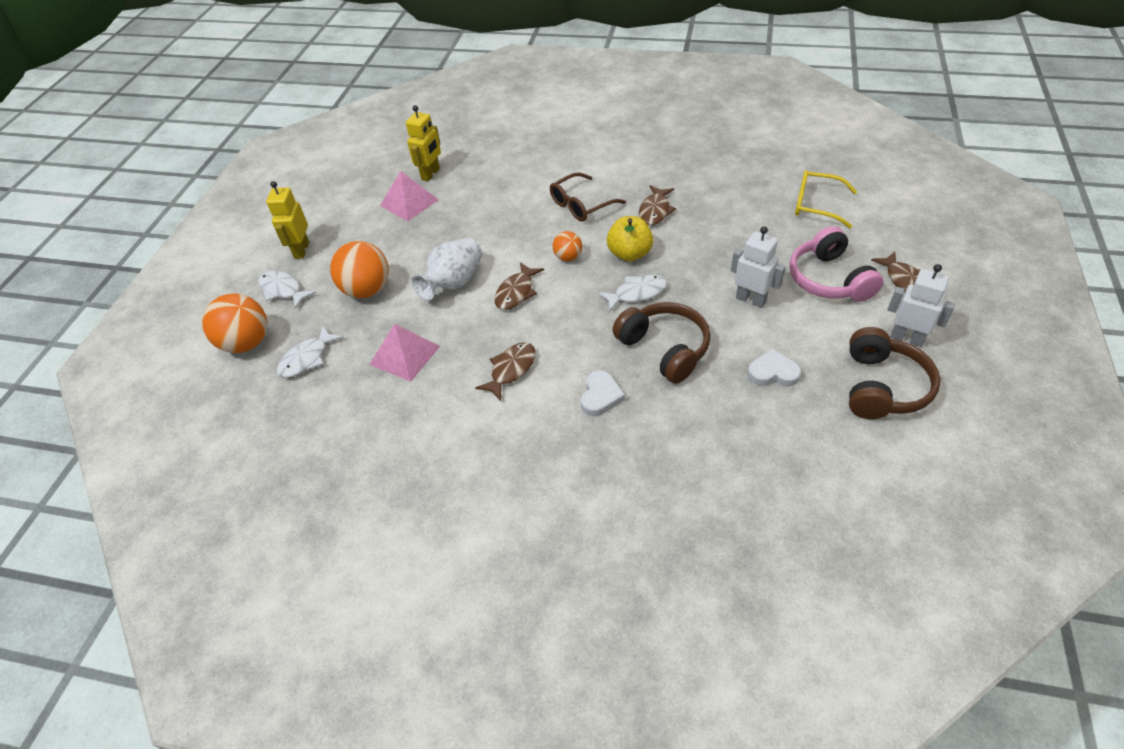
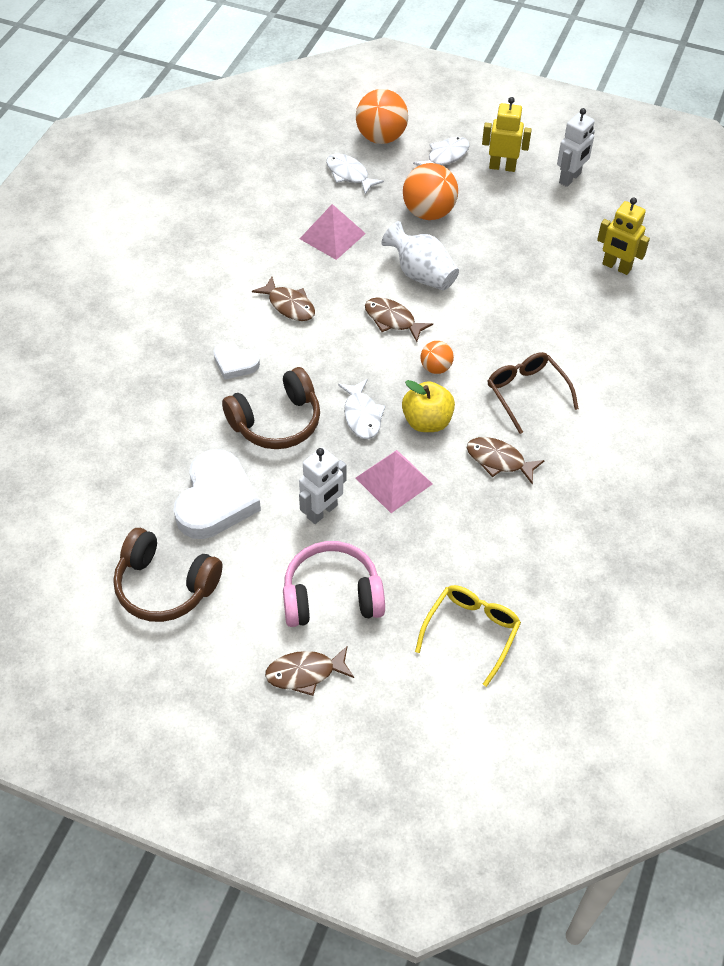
camera: 95 degrees right, 5 degrees up
pink pyramid [380,171,438,221] -> pink pyramid moved to [356,450,432,513]
white heart [747,349,801,387] -> white heart [173,449,261,539], size x1.87
white robot [887,264,955,347] -> white robot moved to [557,108,595,187]

